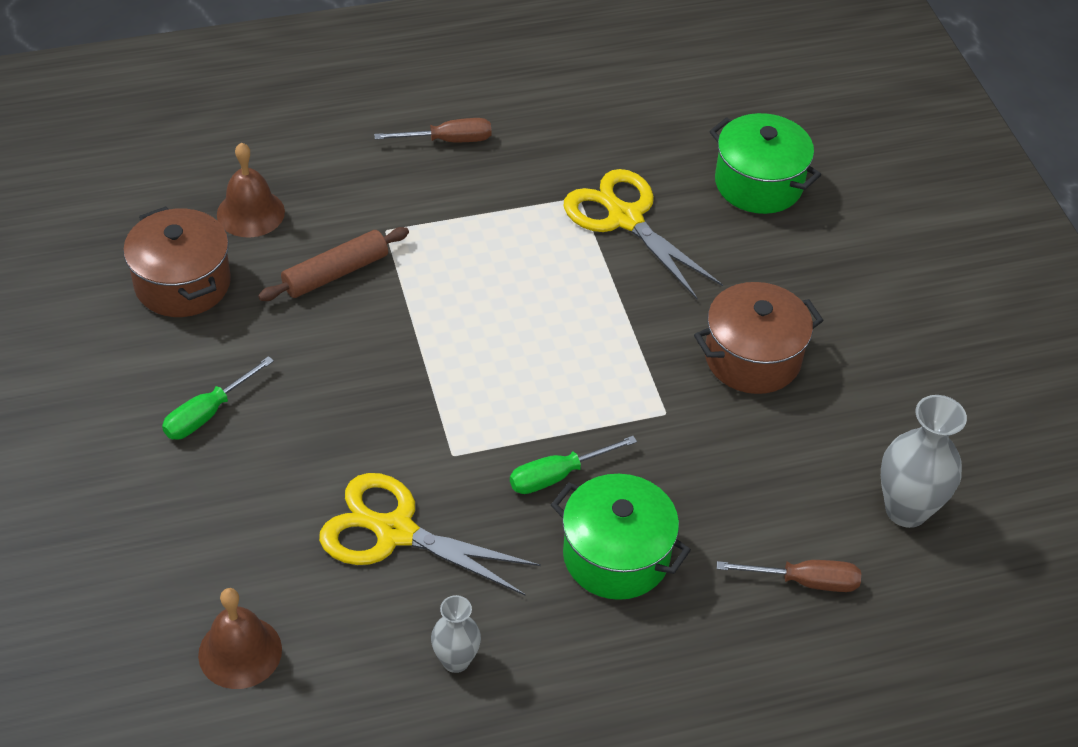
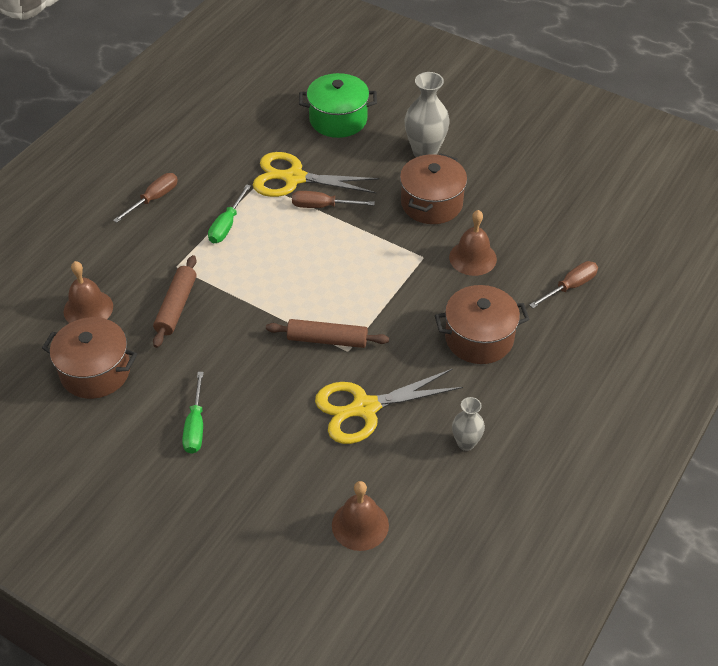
camera: 40 degrees left, 0 degrees up
green screwdriver [510,436,637,494] -> green screwdriver moved to [208,184,251,243]
green pot [551,474,691,600] -> brown pot [435,285,530,364]
grey vase [881,395,967,528] -> grey vase moved to [405,72,450,157]
none -> brown rolling pin [266,319,389,348]
none -> brown screwdriver [292,191,375,208]
none -> brown bell [449,210,497,276]

